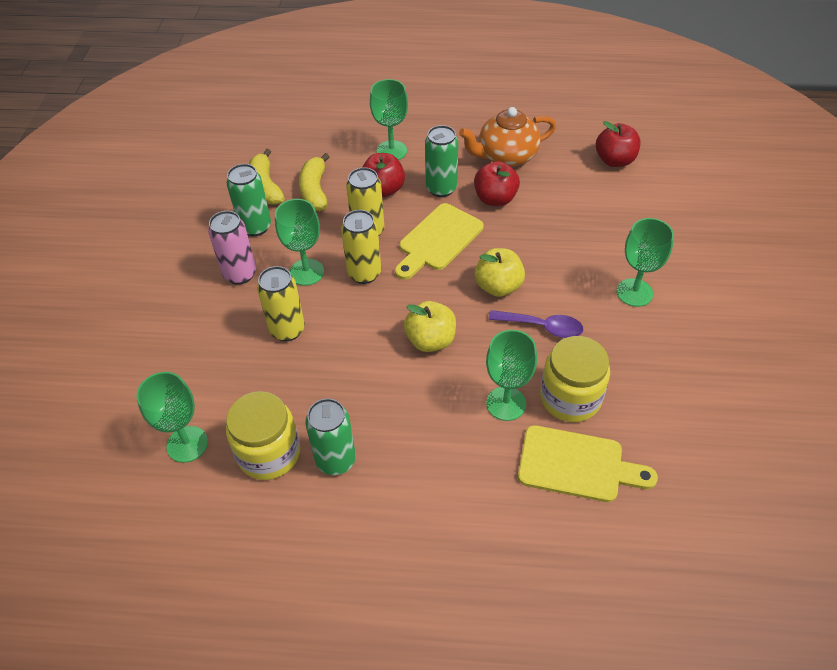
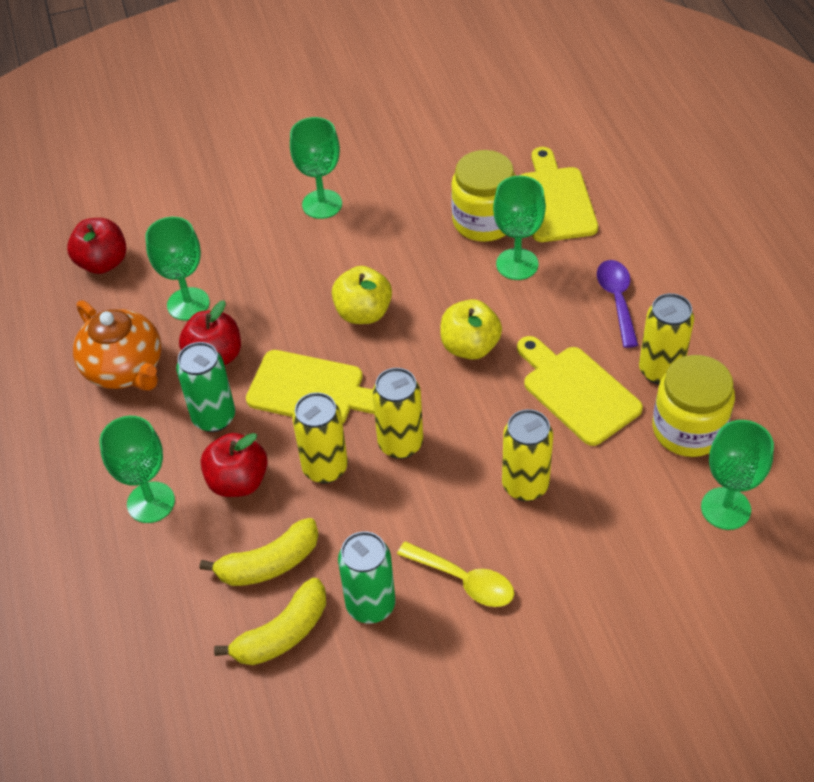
camera: 110 degrees left, 0 degrees up
pink can [208,211,256,285] -> yellow spoon [397,541,514,607]
green goblet [275,199,324,286] -> green goblet moved to [145,217,210,320]
green can [305,398,356,475] -> yellow can [639,293,694,385]
purple spoon [489,310,583,338] -> purple spoon moved to [597,260,638,348]
none -> yellow cutting board [517,336,643,446]

